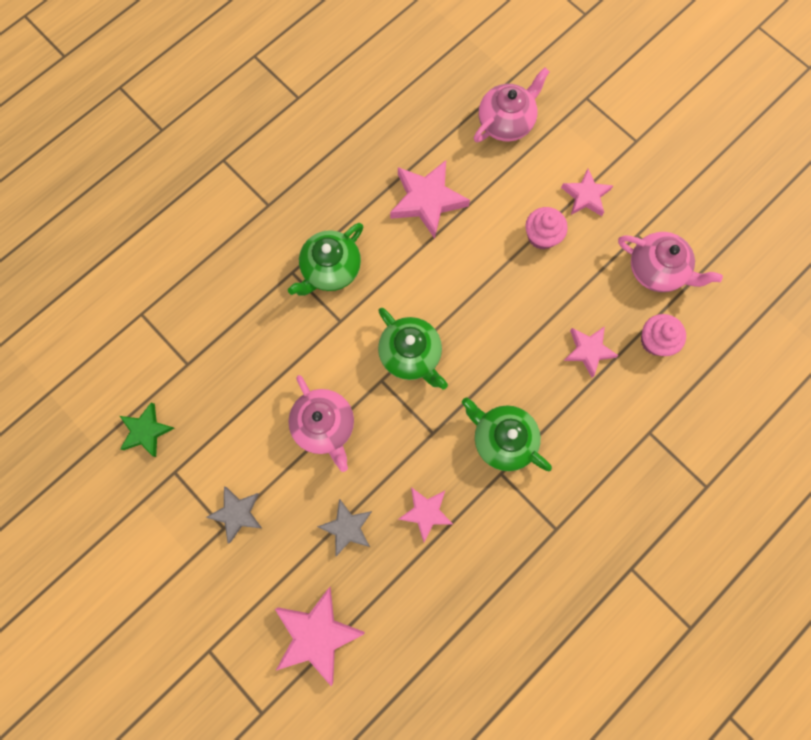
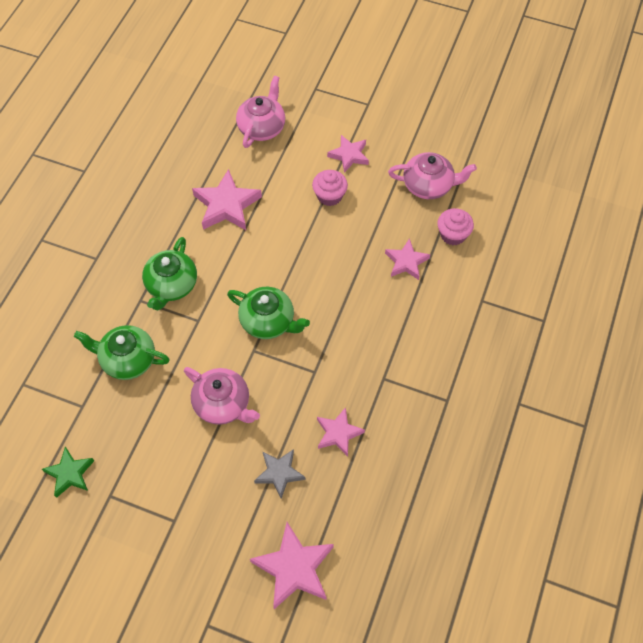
camera: 25 degrees left, 15 degrees down
grey star [206,487,262,543] -> none
green teapot [462,397,552,471] -> green teapot moved to [74,325,170,380]

